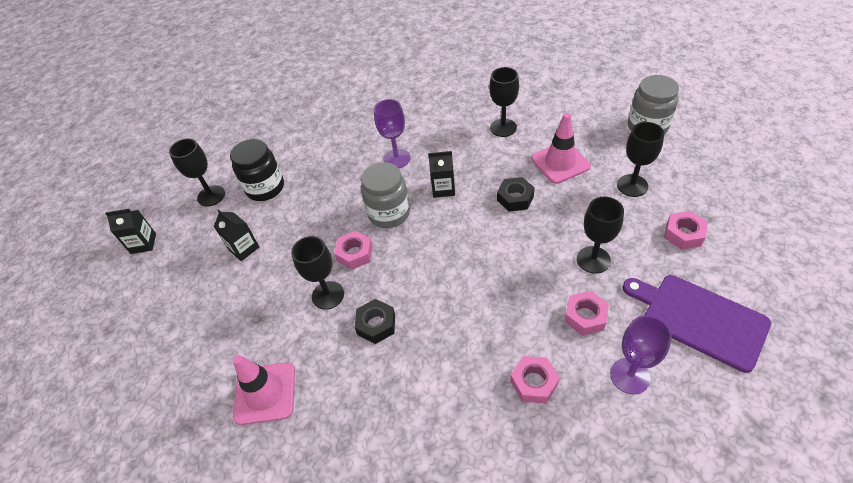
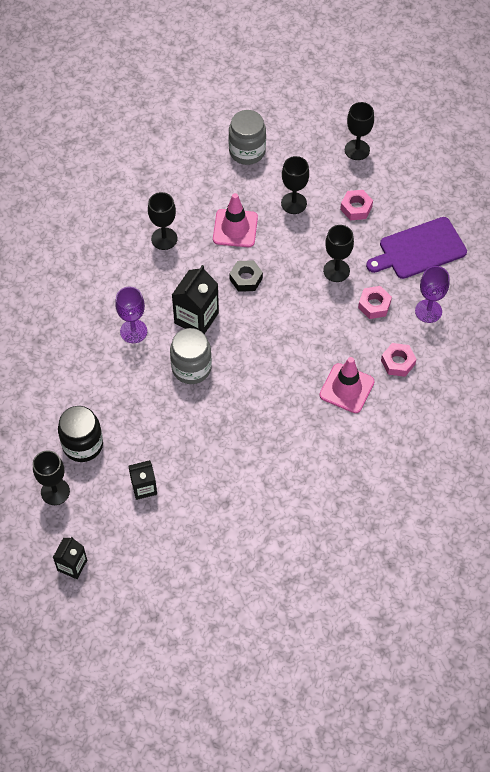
camera: 65 degrees left, 10 degrees up
pink traffic cone [233,355,295,425] -> pink traffic cone moved to [319,357,375,413]
black goblet [291,236,344,310] -> black goblet moved to [345,102,374,160]
pink nut [334,231,373,270] -> none
black nut [355,299,395,344] -> none
black carton [428,151,455,198] -> black carton [172,265,219,334], size x1.60

